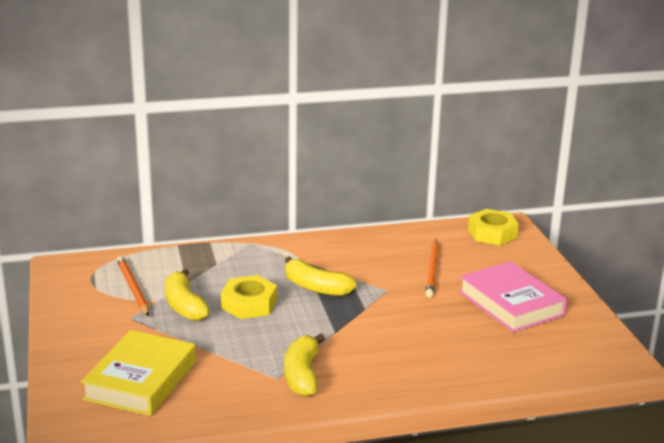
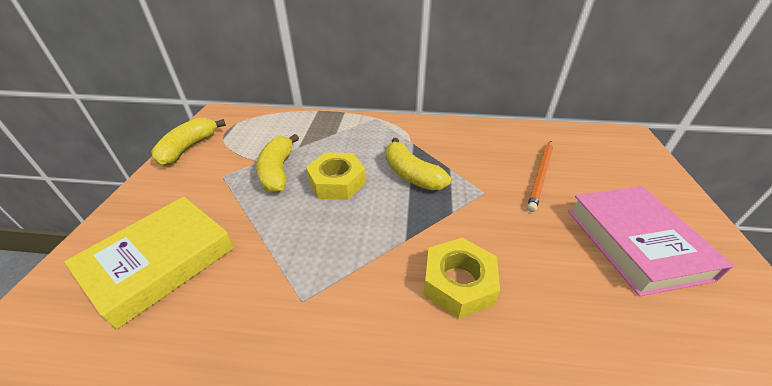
camera: 20 degrees right, 15 degrees up
orange pencil [117,256,149,316] -> none
yellow banana [284,333,325,397] -> yellow banana moved to [151,118,226,166]
yellow nut [468,209,519,245] -> yellow nut moved to [423,238,500,319]

